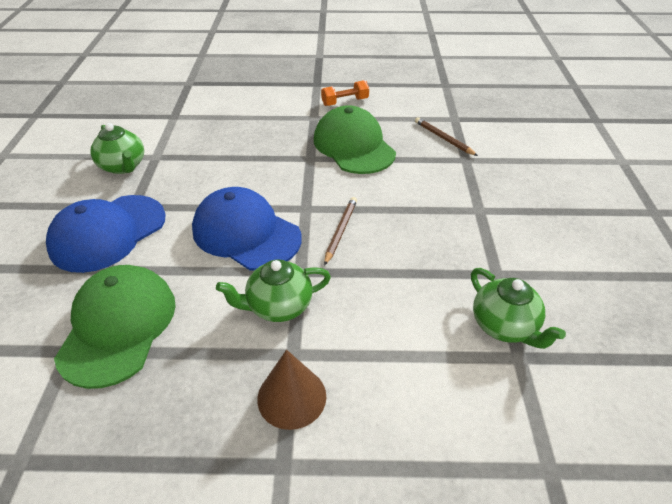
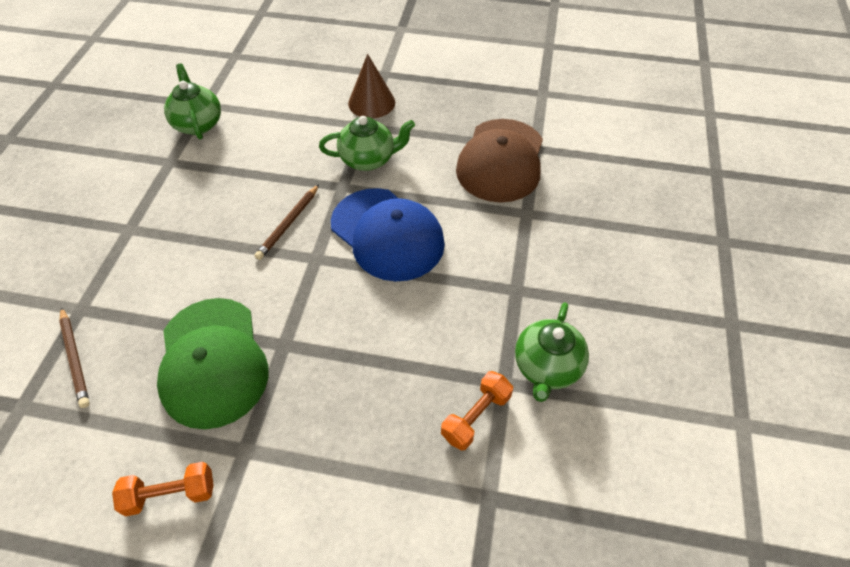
camera: 170 degrees left, 10 degrees up
blue cap [46,195,166,273] -> none
green cap [54,265,176,389] -> brown cap [456,119,543,203]
green teapot [91,123,144,174] -> green teapot turned 135 degrees counterclockwise [515,302,589,402]
none -> orange dumbbell [441,371,513,451]

